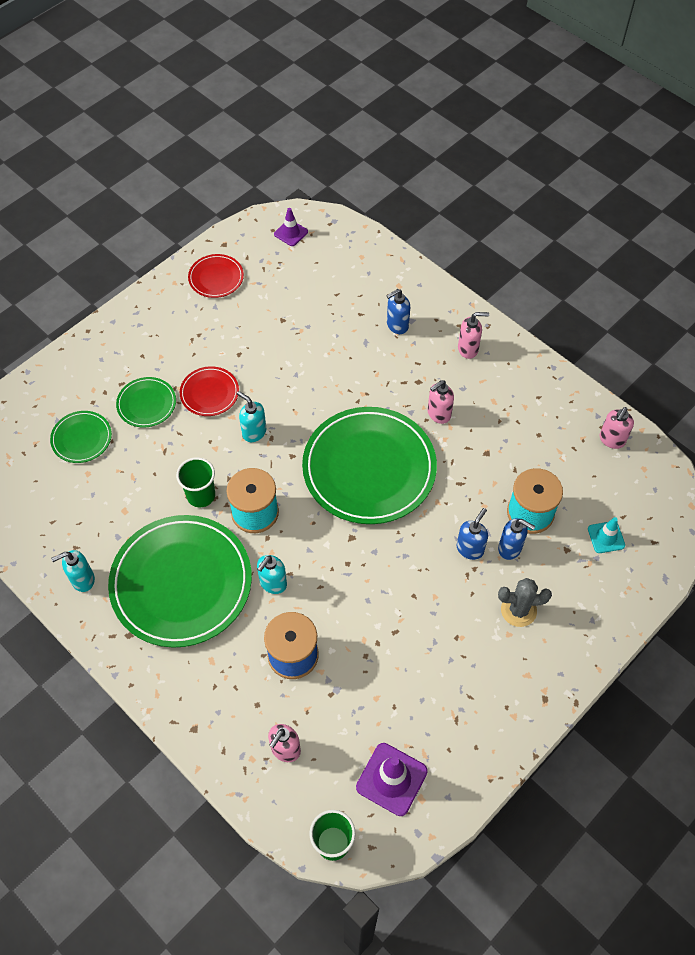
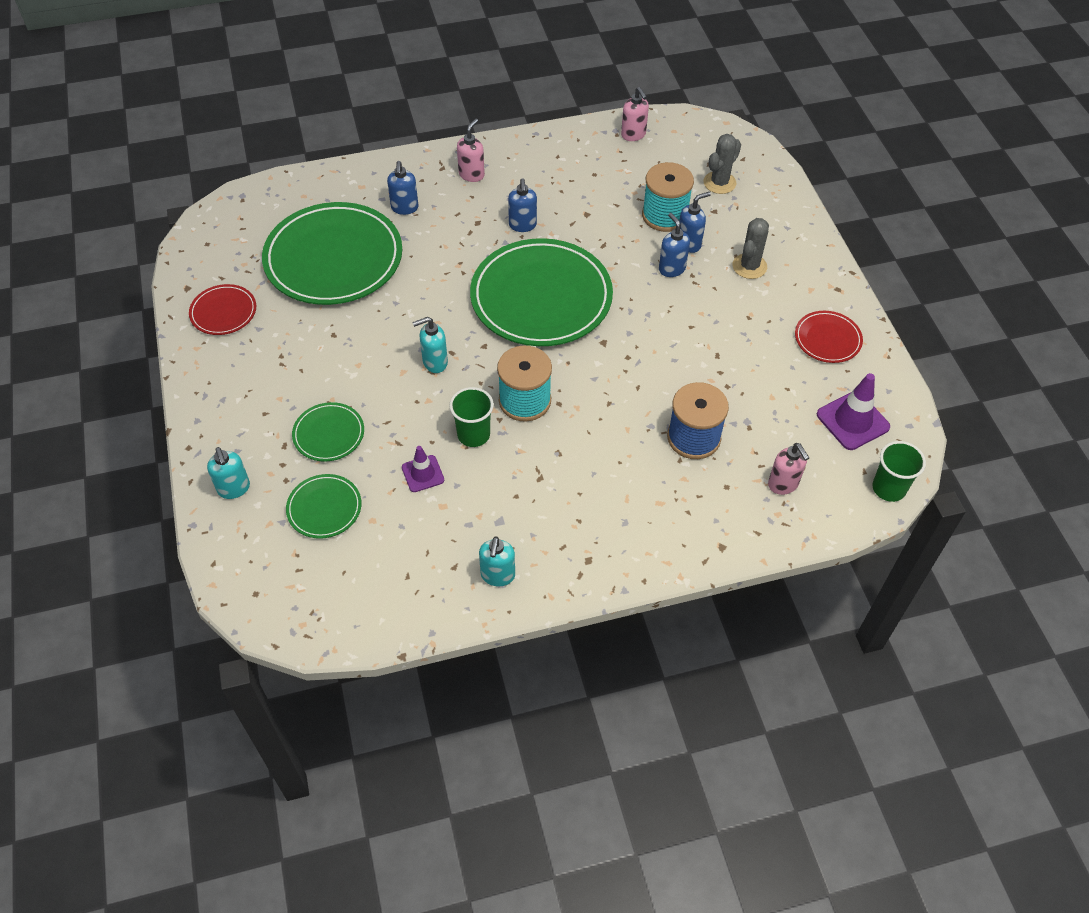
camera: 60 degrees left, 5 degrees down
green plate [108,515,252,648] -> green plate moved to [262,202,402,305]
red plate [180,366,239,416] -> red plate moved to [795,311,863,363]
turquoise soap dispenser [257,555,287,594] -> turquoise soap dispenser moved to [207,447,250,499]
purple traffic cone [274,208,308,246] -> purple traffic cone moved to [402,446,444,492]
pink soap dispenser [428,380,454,424] -> blue soap dispenser [508,178,537,232]
turquoise traffic cone [588,517,625,553] -> grey cactus [704,134,741,194]

